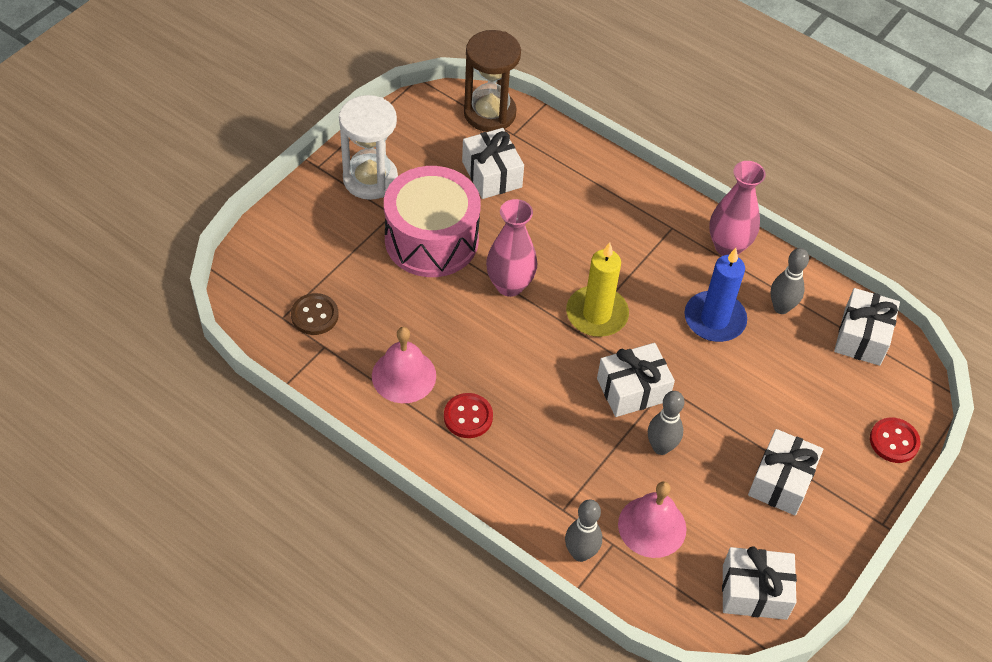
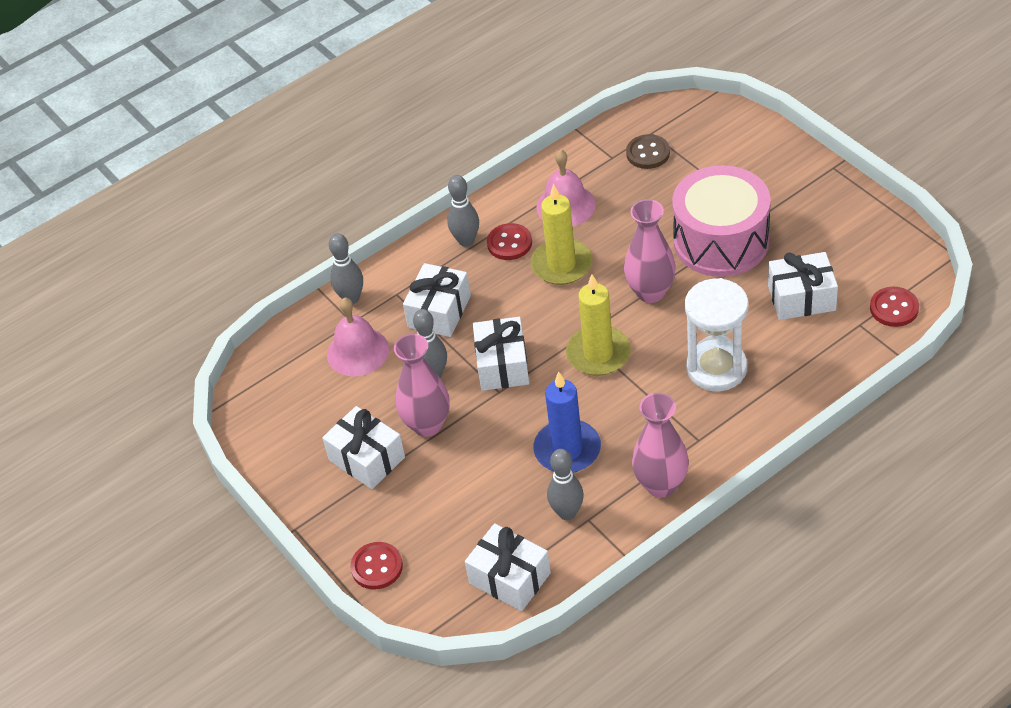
camera: 115 degrees right, 5 degrees down
white hourglass [339,95,398,200] -> white hourglass moved to [685,278,748,391]
brown hourglass [464,30,521,132] -> red button [870,286,919,327]
white gift [722,546,797,620] -> white gift moved to [403,263,471,337]
none -> pink vase [394,334,450,437]
none -> grey bowling pin [447,175,479,247]
none -> yellow candle [531,184,592,285]

